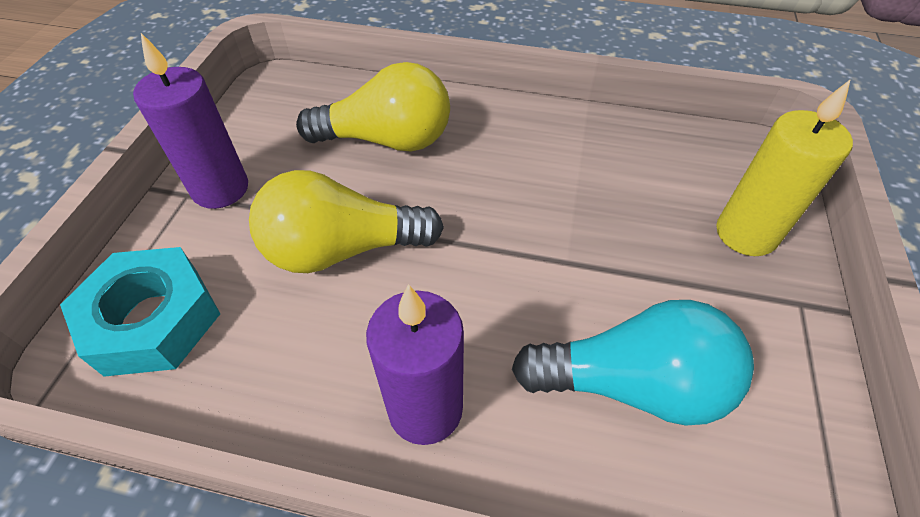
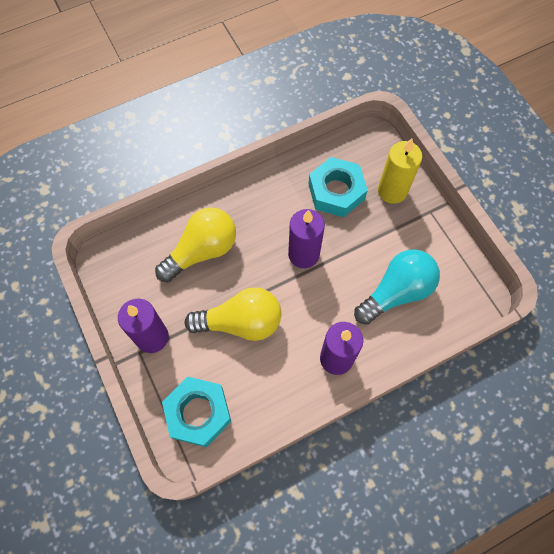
camera: 40 degrees left, 15 degrees up
yellow light bulb [249,170,444,273] -> yellow light bulb turned 135 degrees counterclockwise [184,287,281,341]
none -> purple candle [288,209,325,268]
none -> turquoise nut [308,157,368,217]

